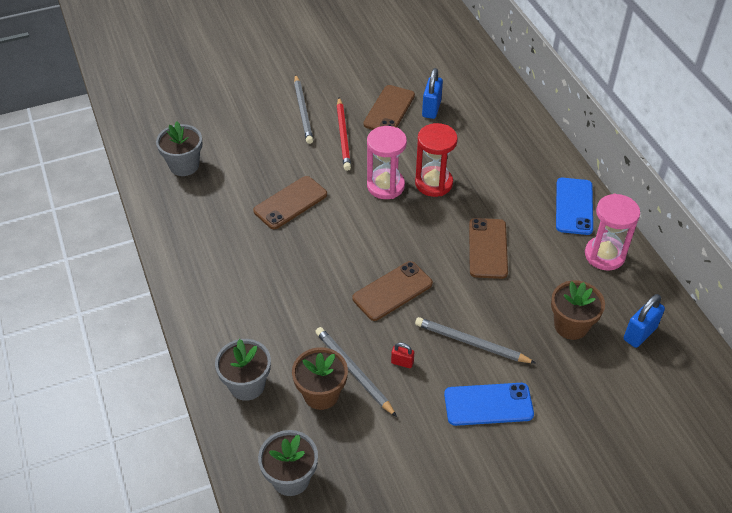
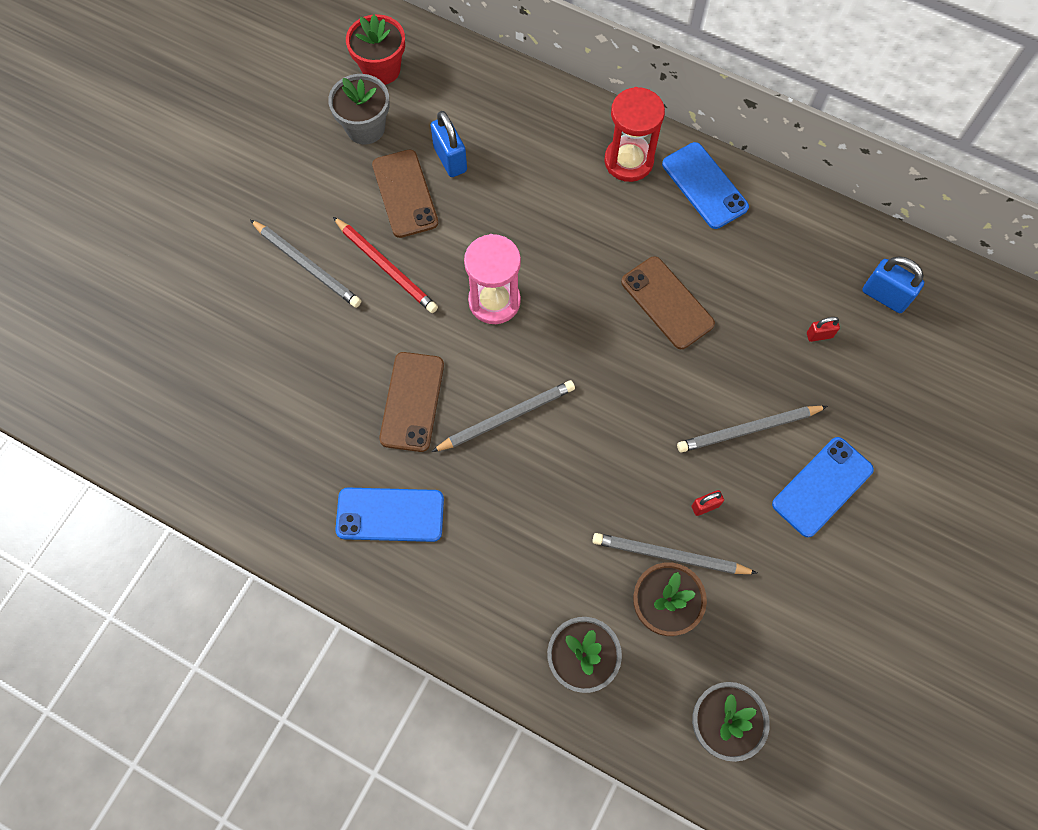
camera: 40 degrees left, 20 degrees up
grey flower pot [156,122,203,176] -> grey flower pot moved to [328,74,389,145]
brown phone [352,261,433,321] -> none
red hourglass [415,123,458,197] -> red hourglass moved to [604,87,665,182]
brown flower pot [551,280,605,340] -> red padlock [807,317,840,342]
pink hourglass [585,194,640,271] -> none
blue padlock [624,294,665,348] -> blue padlock turned 60 degrees counterclockwise [862,256,924,313]
none -> blue phone [335,488,444,542]
none -> red flower pot [346,14,405,85]
none -> grey pencil [431,380,575,452]

